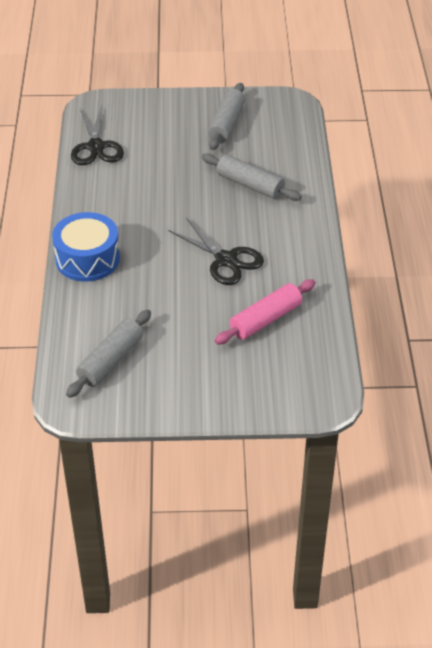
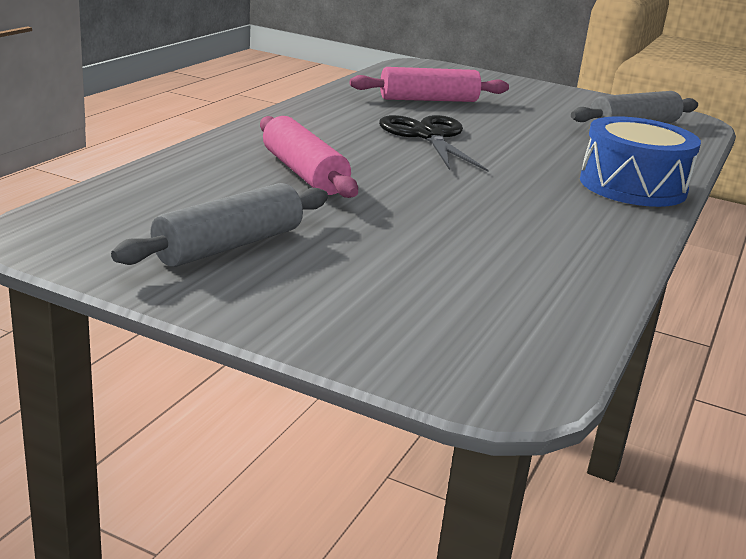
camera: 155 degrees left, 20 degrees down
black scissors [71,106,124,165] -> none
grey rolling pin [202,153,302,201] -> pink rolling pin [260,116,358,198]

